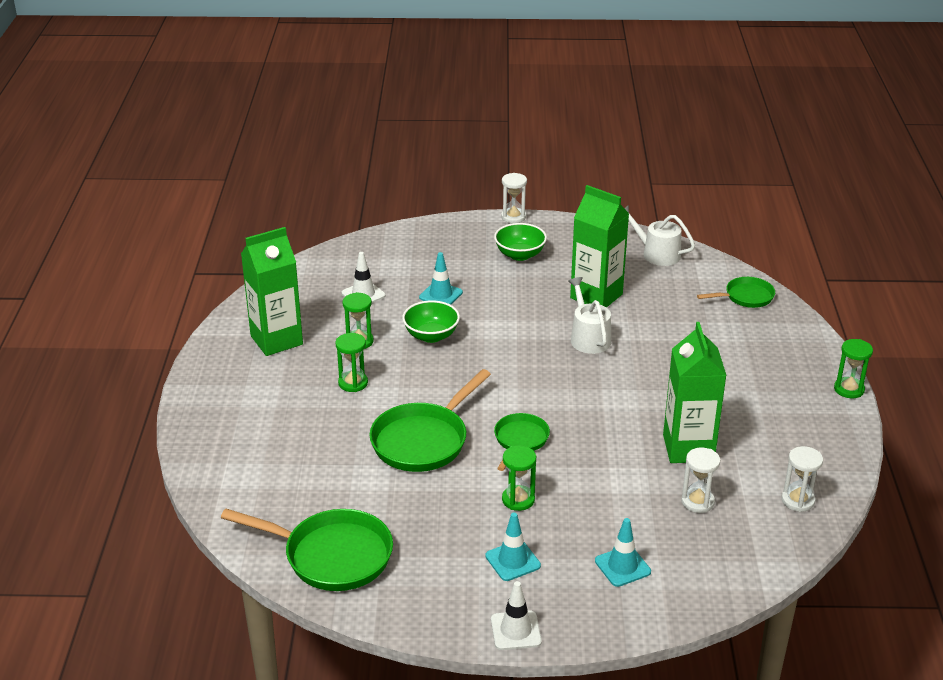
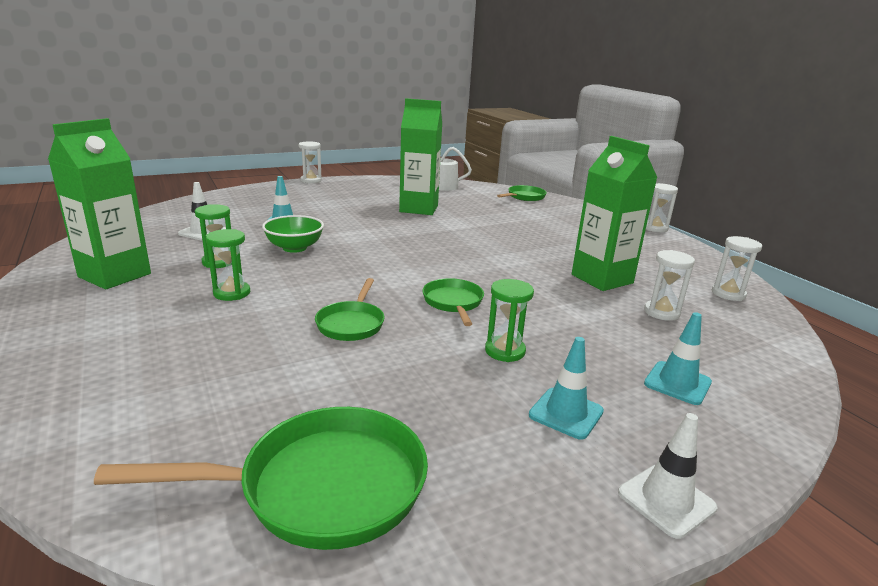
camera: 30 degrees left, 10 degrees down
green pan [369,369,491,472] -> green pan [315,278,385,341], size x0.58
green bowl [494,223,547,261] -> none
white watering can [568,277,611,354] -> none
green hourglass [834,339,873,398] -> white hourglass [646,183,678,232]

